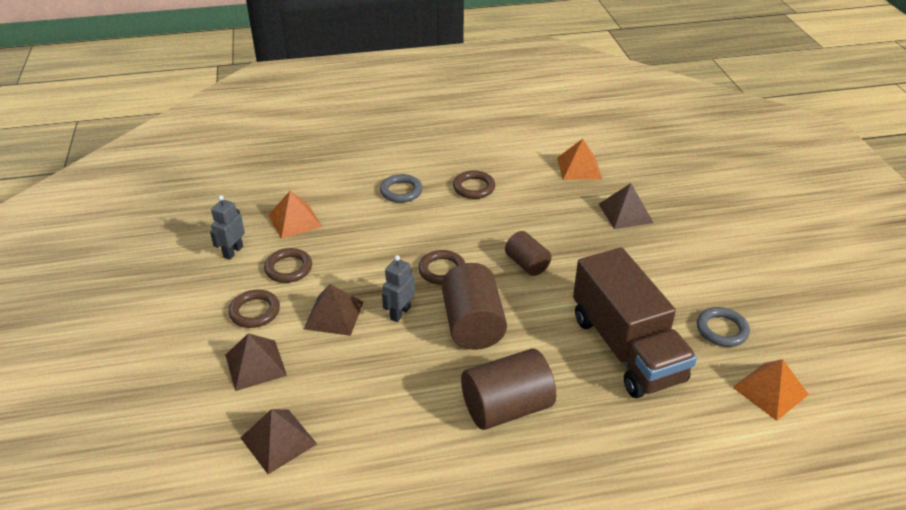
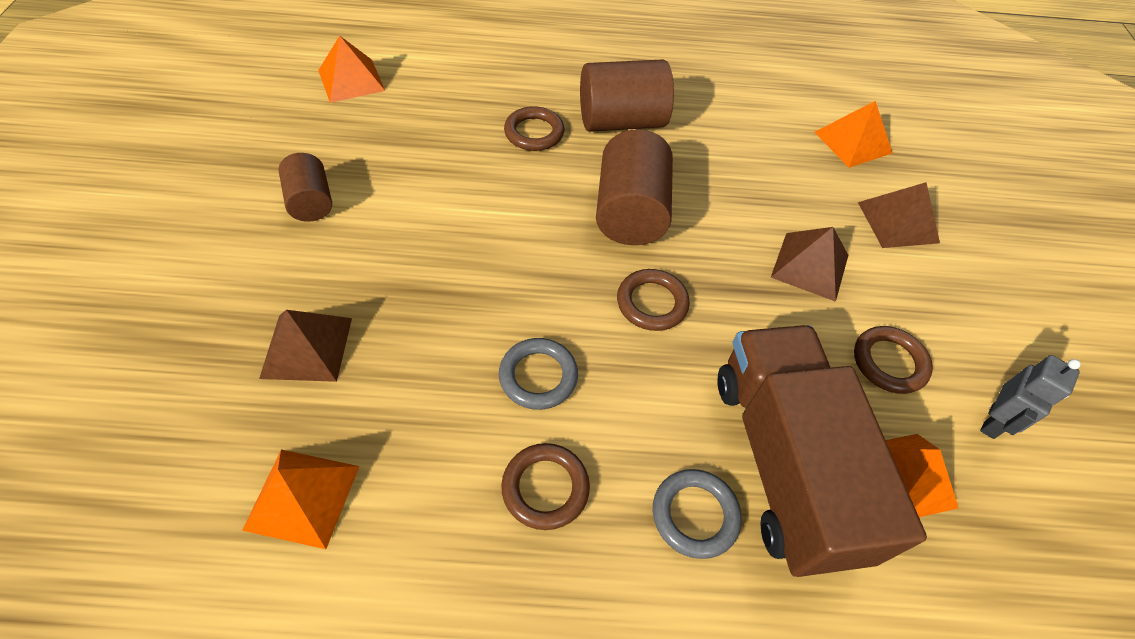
camera: 170 degrees left, 15 degrees up
brown ring [228,290,280,328] -> brown ring moved to [504,106,564,151]
brown pyramid [240,409,317,474] -> orange pyramid [814,101,893,168]
grey robot [382,255,415,322] -> none
brown cylinder [505,231,552,276] -> brown cylinder moved to [279,153,332,222]
brown truck [573,248,697,398] -> brown truck moved to [718,325,927,577]
grey ring [697,307,750,347] -> grey ring moved to [499,338,578,410]

